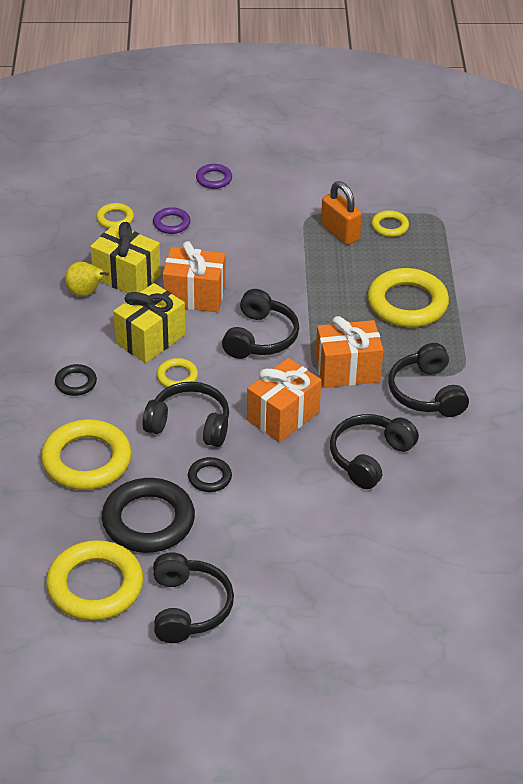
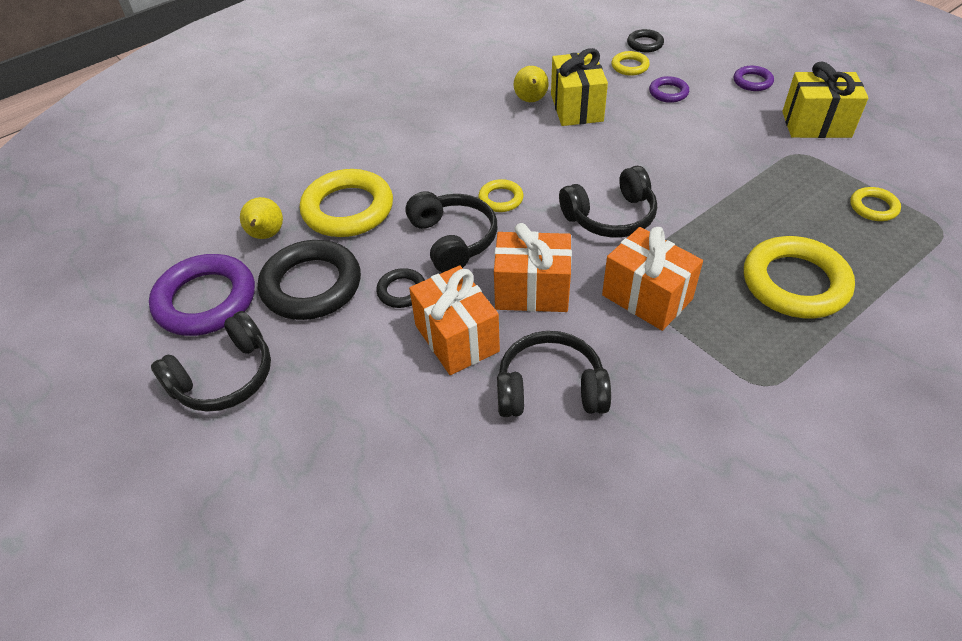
camera: 55 degrees right, 5 degrees up
yellow ring [46,540,143,621] -> purple ring [149,254,255,336]
black ring [55,364,97,396] -> black ring moved to [627,29,664,52]
yellow gift [113,283,185,363] -> yellow gift moved to [782,61,868,138]
orange gift [163,241,225,312] -> orange gift moved to [409,265,500,375]
orange padlock [321,181,362,245] -> none
black headphones [388,343,469,417] -> none
none -> yellow pear [240,197,283,239]

